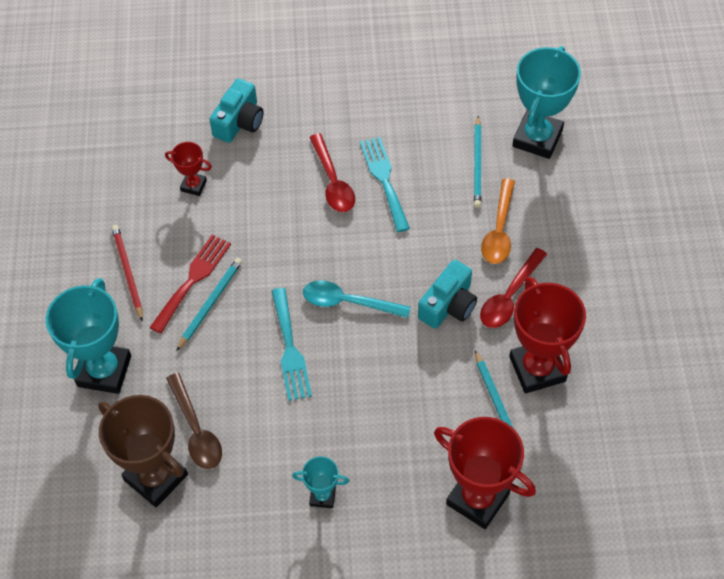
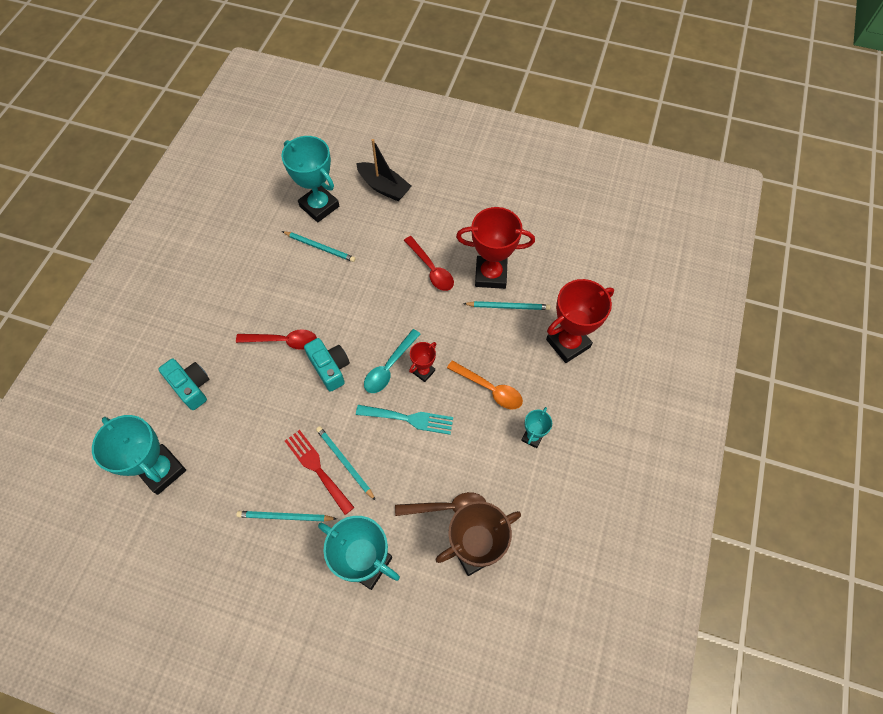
camera: 70 degrees left, 5 degrees up
red pencil [112,225,143,321] -> turquoise pencil [236,511,337,522]
red trophy [165,142,212,196] -> red trophy moved to [409,342,436,382]
turquoise fork [360,137,410,232] -> none
turquoise camera [418,260,477,329] -> turquoise camera moved to [304,338,350,392]
orange spoon [481,179,515,264] -> orange spoon moved to [447,360,523,409]
none -> turquoise trophy [92,415,186,495]
none -> black boat [356,139,412,201]

